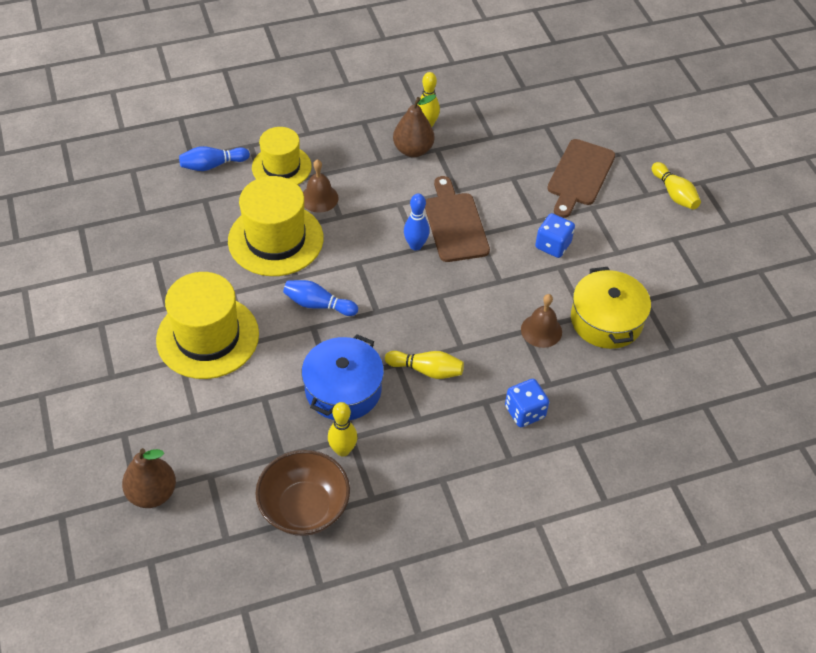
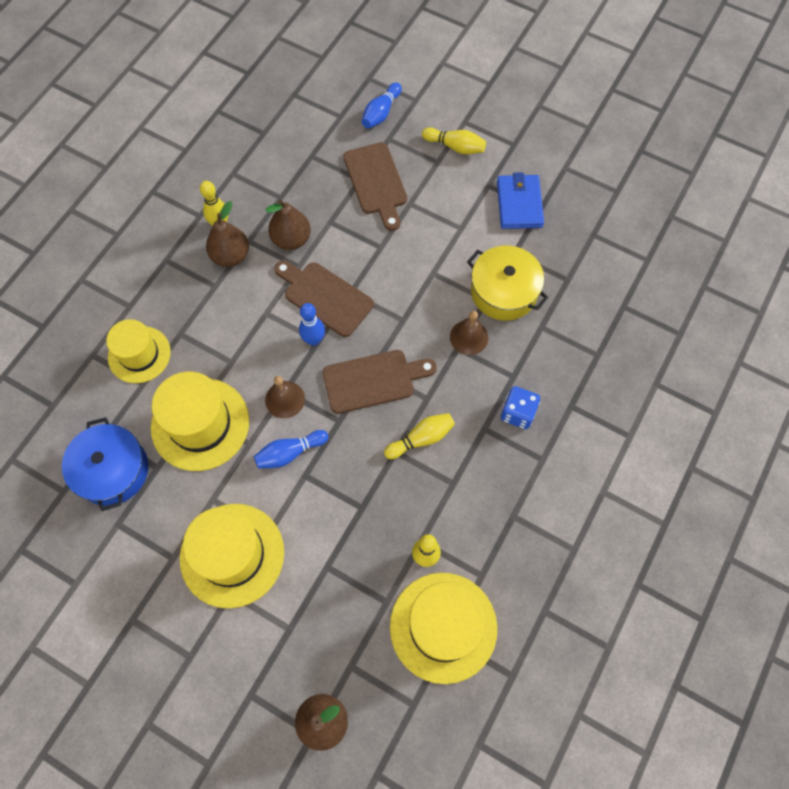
camera: 40 degrees left, 15 degrees up
blue bowling pin [179,146,250,171] -> blue bowling pin moved to [362,83,402,128]
brown bowl [255,450,350,536] -> yellow hat [390,573,497,684]
blue pot [302,334,384,420] -> blue pot moved to [62,417,149,511]
brown bell [303,159,339,213] -> brown bell moved to [265,376,305,418]
blue dice [535,213,575,258] -> none
none -> brown pear [266,200,311,250]
none -> brown cutting board [323,350,437,414]
none -> blue wallet [497,172,544,229]

